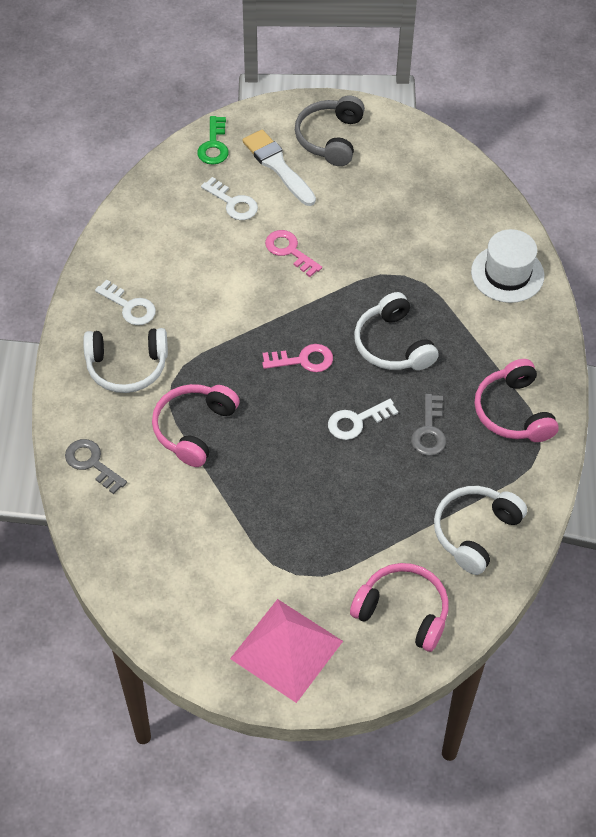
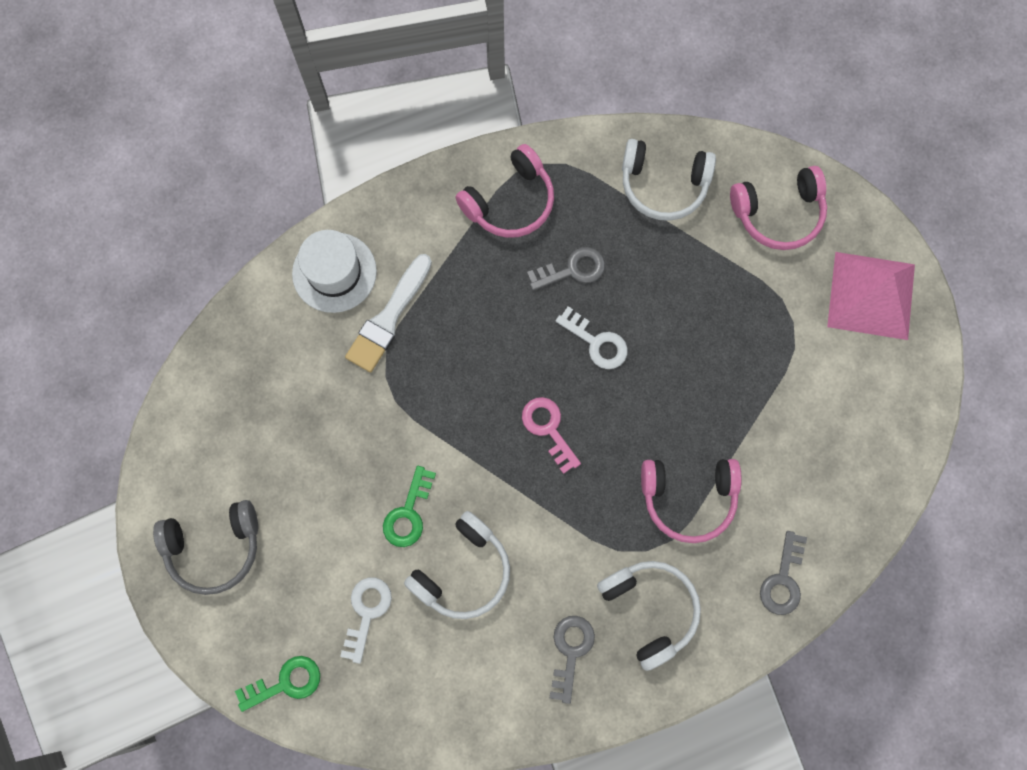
camera: 115 degrees left, 20 degrees up
white key [95,279,156,325] -> grey key [550,616,595,704]
white brush [242,129,316,206] -> white brush moved to [345,254,432,372]
pink key [265,230,322,277] -> green key [383,466,436,547]
pink headphones [350,563,449,652] -> pink headphones turned 105 degrees counterclockwise [730,166,827,250]
white headphones [354,292,439,370] -> white headphones moved to [404,511,510,619]

